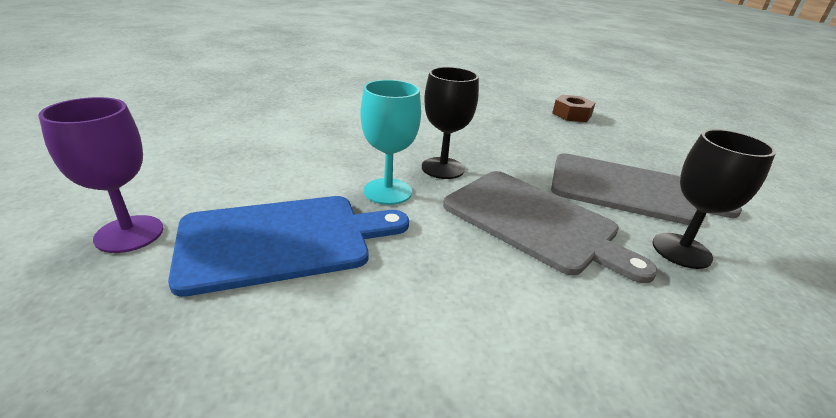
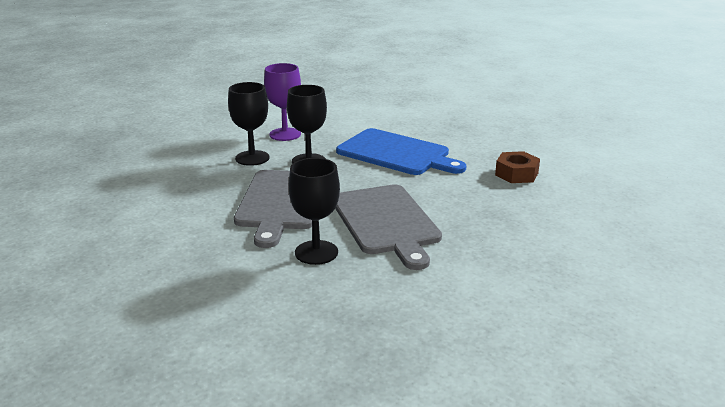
camera: 55 degrees right, 5 degrees down
purple goblet [38,97,163,253] -> purple goblet moved to [264,63,301,141]
blue cutting board [168,196,409,297] -> blue cutting board moved to [336,128,466,175]
turquoise goblet [360,80,421,205] -> black goblet [228,82,270,166]

